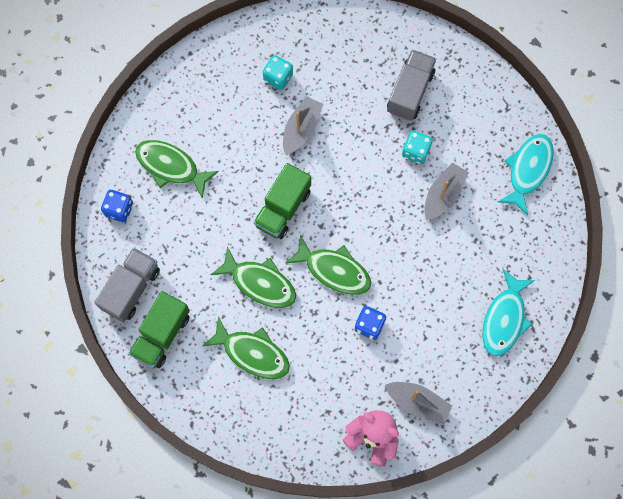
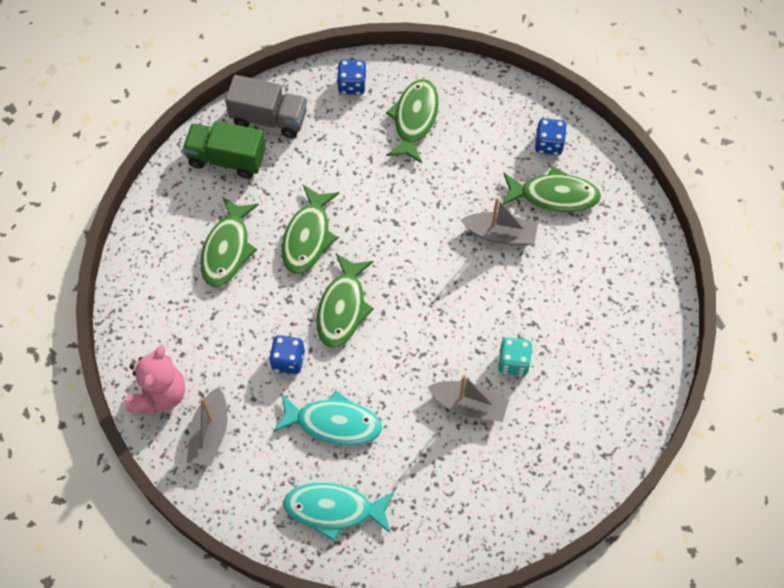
camera: 75 degrees right, 10 degrees down
green truck [254,163,311,239] -> none
turquoise dice [263,55,293,90] -> green fish [503,166,601,212]
grey truck [387,50,436,121] -> none
turquoise fish [498,134,554,215] -> turquoise fish moved to [273,390,382,446]
none -> blue dice [535,118,567,155]

